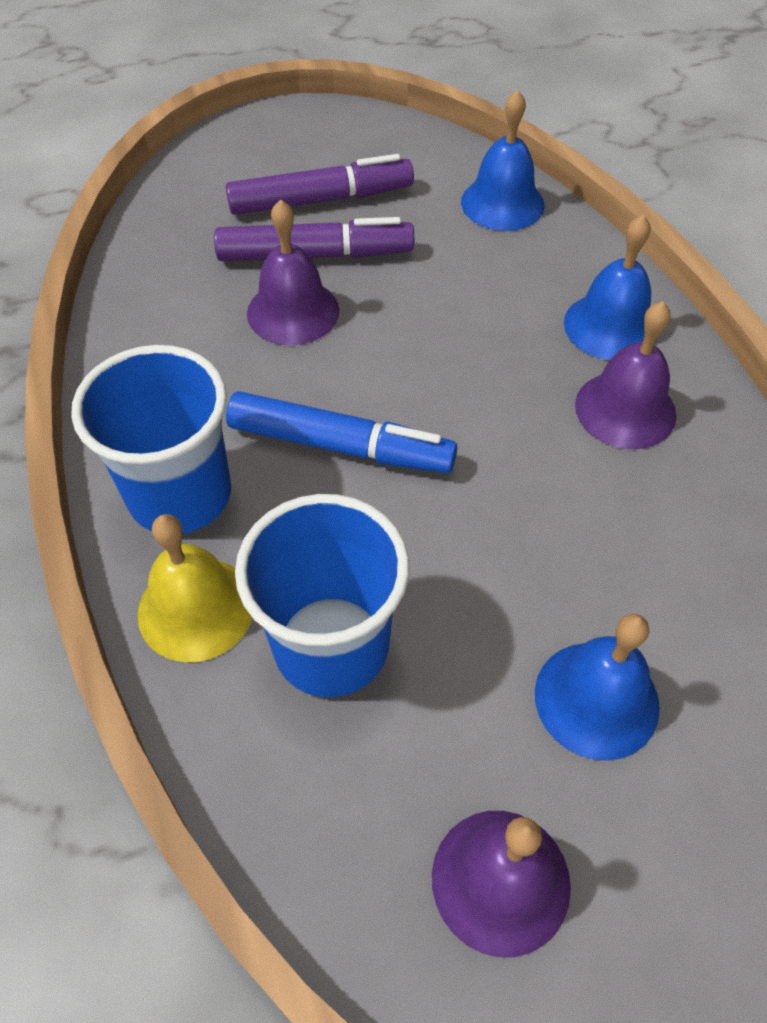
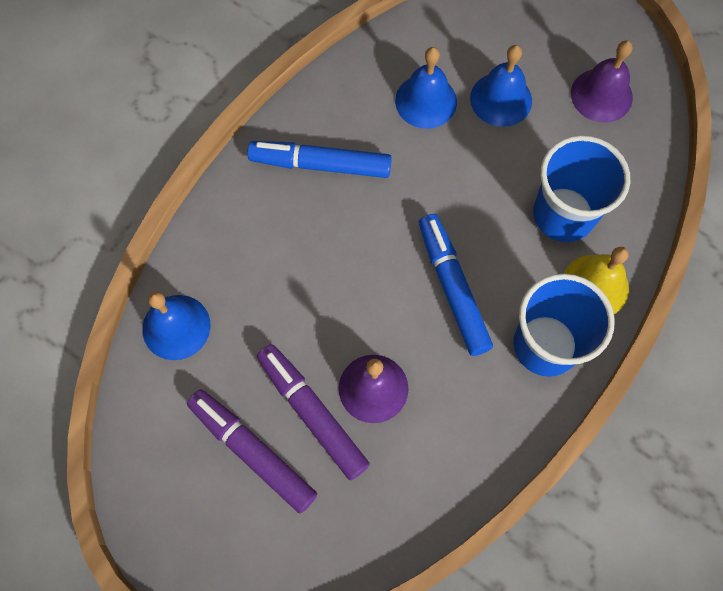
camera: 125 degrees left, 15 degrees up
blue bell [564,215,657,360] -> blue bell moved to [395,47,457,129]
purple bell [575,301,677,449] -> blue marker [247,141,392,178]

